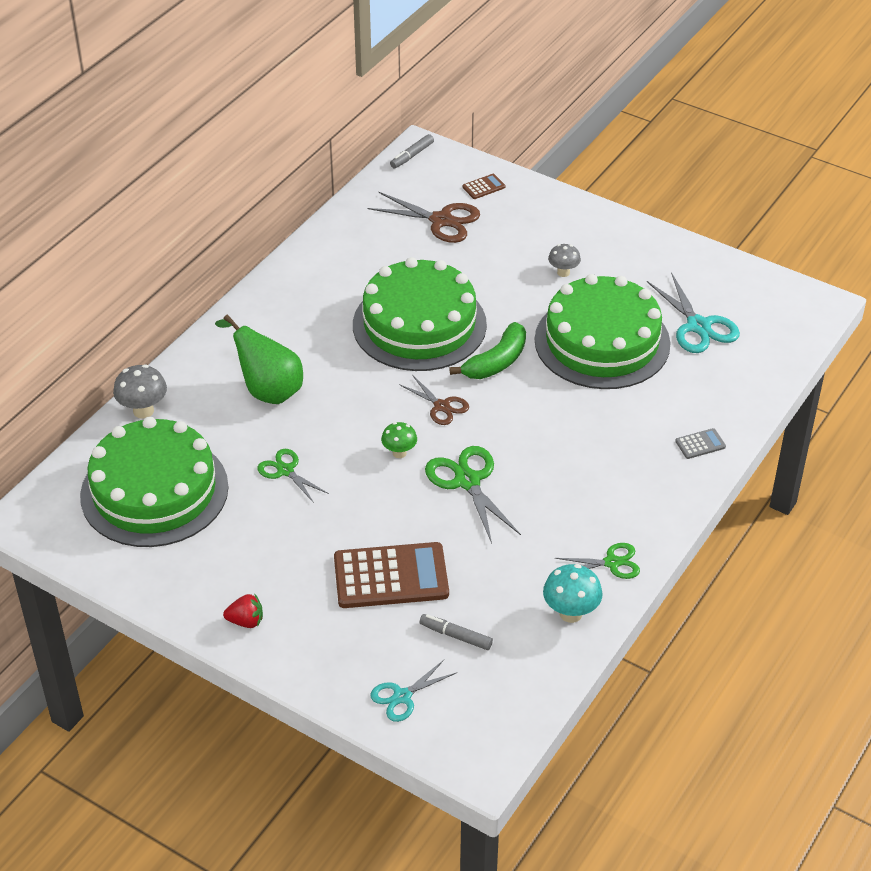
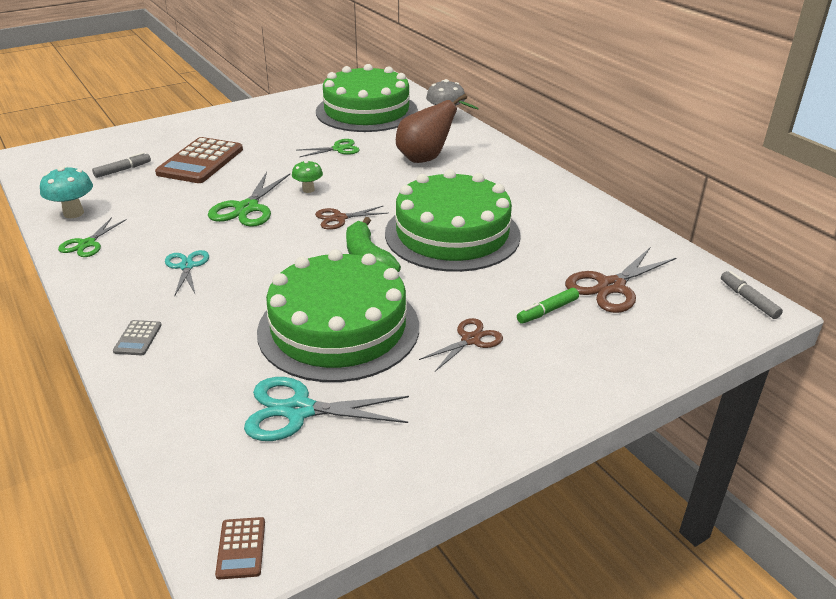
camera: 115 degrees right, 10 degrees down
green pear [215,315,303,404] -> brown pear [396,94,479,163]
red strawberry [223,593,263,628] -> none
turquoise scissors [370,660,456,722] -> turquoise scissors moved to [165,250,209,297]
green scissors [425,446,521,543] -> green scissors turned 105 degrees clockwise [208,172,290,227]
brown calculator [462,174,506,199] -> brown calculator moved to [215,517,265,580]
grey mushroom [548,244,581,277] -> brown scissors [419,318,503,371]
none -> green marker [517,288,579,323]

